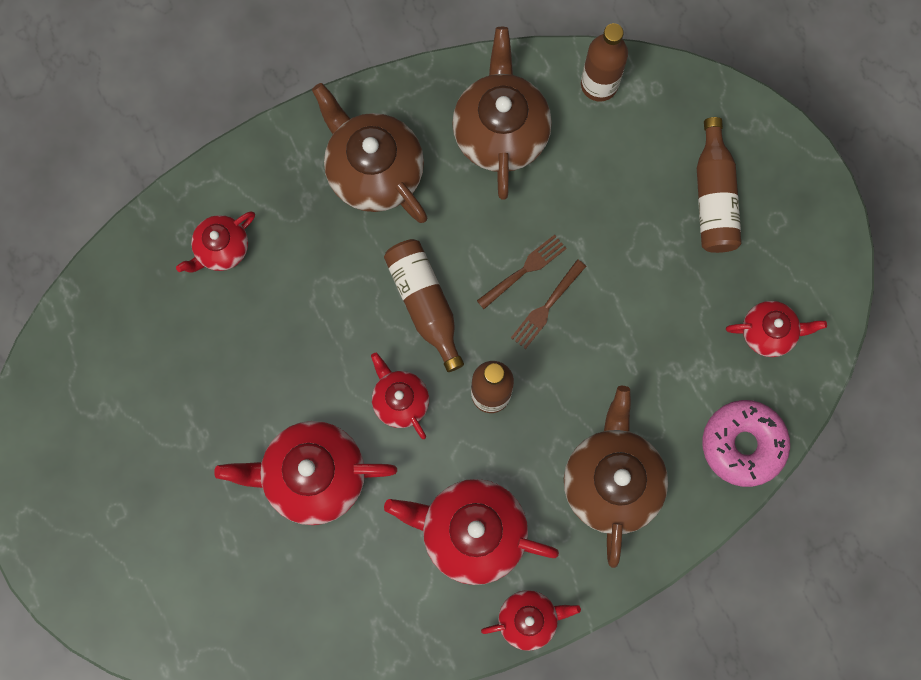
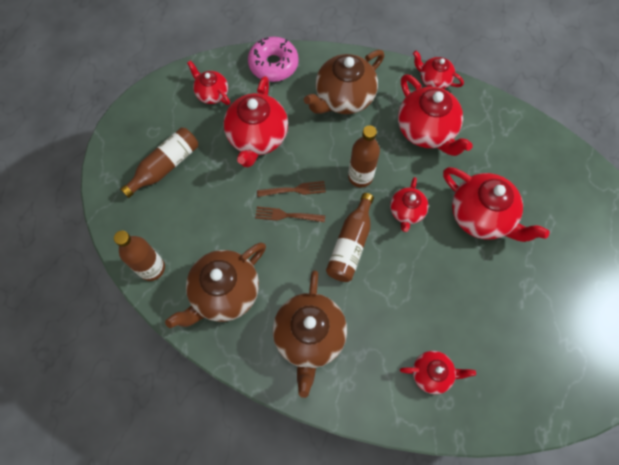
camera: 135 degrees left, 10 degrees down
none -> red teapot [223,76,288,168]

